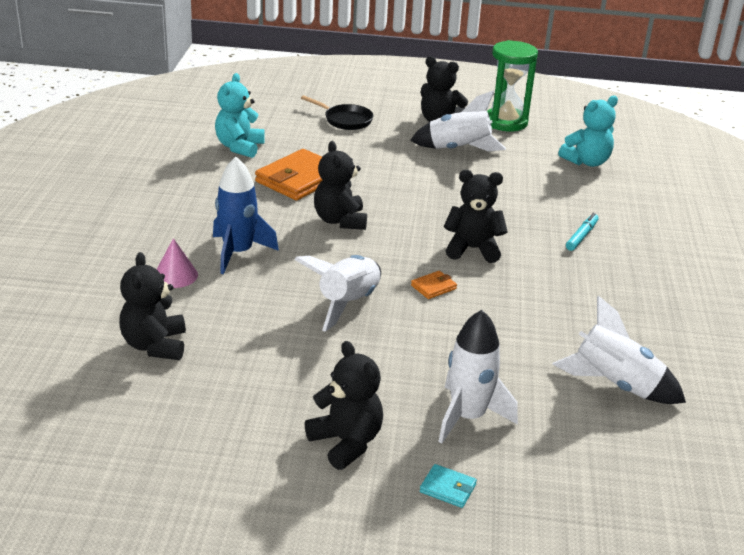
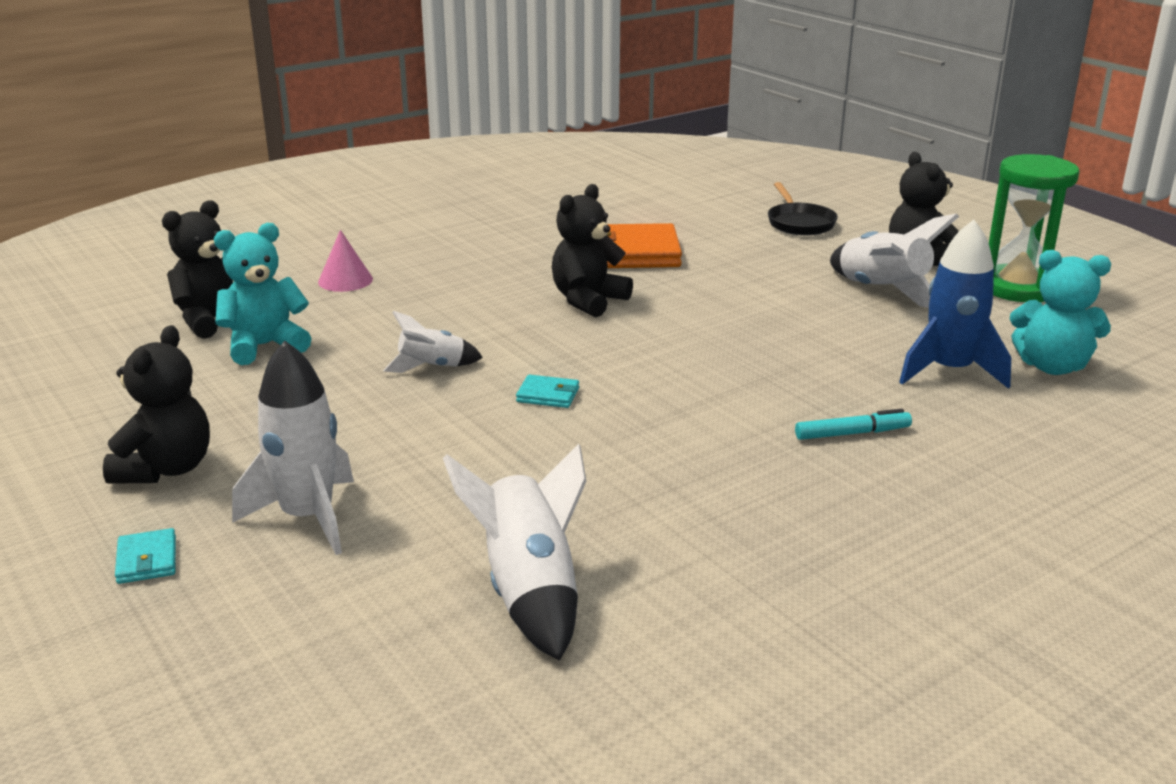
camera: 50 degrees right, 5 degrees down
blue rocket [213,157,279,274] -> blue rocket moved to [899,220,1011,389]
turquoise teddy bear [215,73,265,158] -> turquoise teddy bear moved to [214,223,312,365]
white rocket [294,255,381,332] -> white rocket [383,311,483,373], size x0.59
orange wallet [411,271,457,299] -> turquoise wallet [516,375,579,408]
black teddy bear [444,170,508,263] -> none

